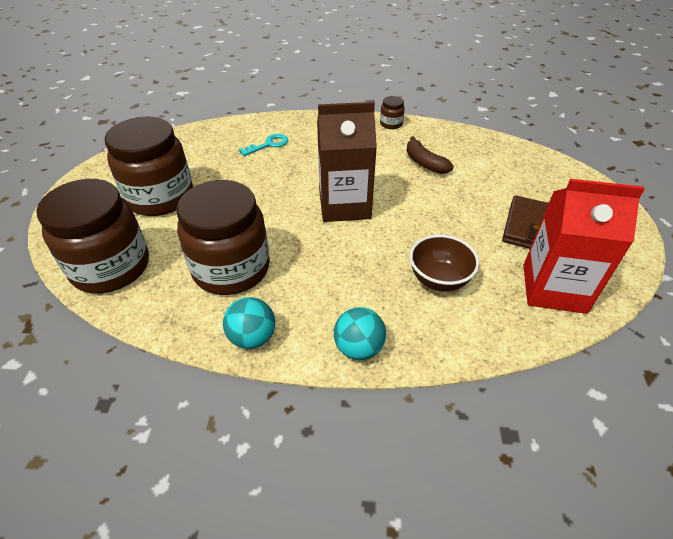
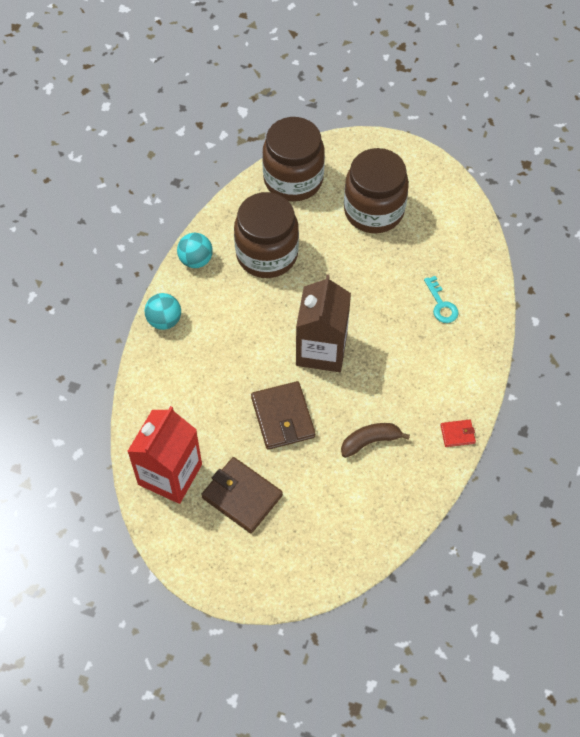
camera: 105 degrees right, 15 degrees up
brown jar [380,96,405,129] -> red wallet [440,420,476,447]
brown bowl [409,235,480,292] -> none
none -> brown wallet [251,381,315,450]

